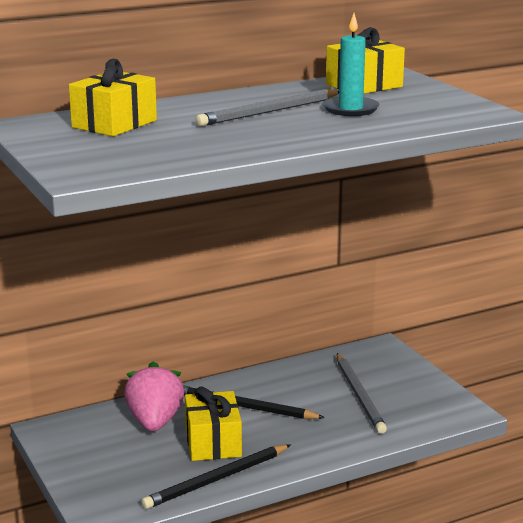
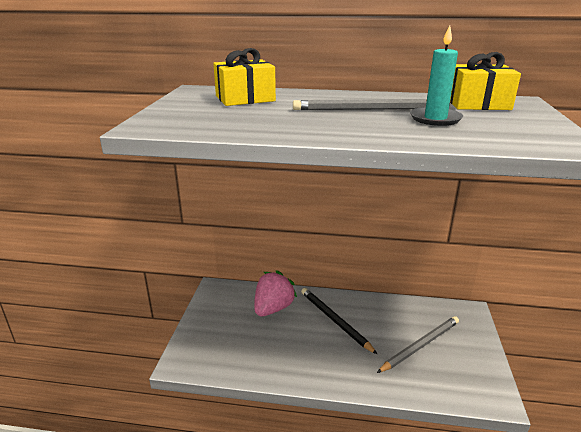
camera: 35 degrees right, 5 degrees up
black pencil [141,444,291,509] -> none
yellow gift [185,387,242,461] -> none
grey pencil [337,353,387,434] -> grey pencil turned 150 degrees counterclockwise [377,316,459,373]

